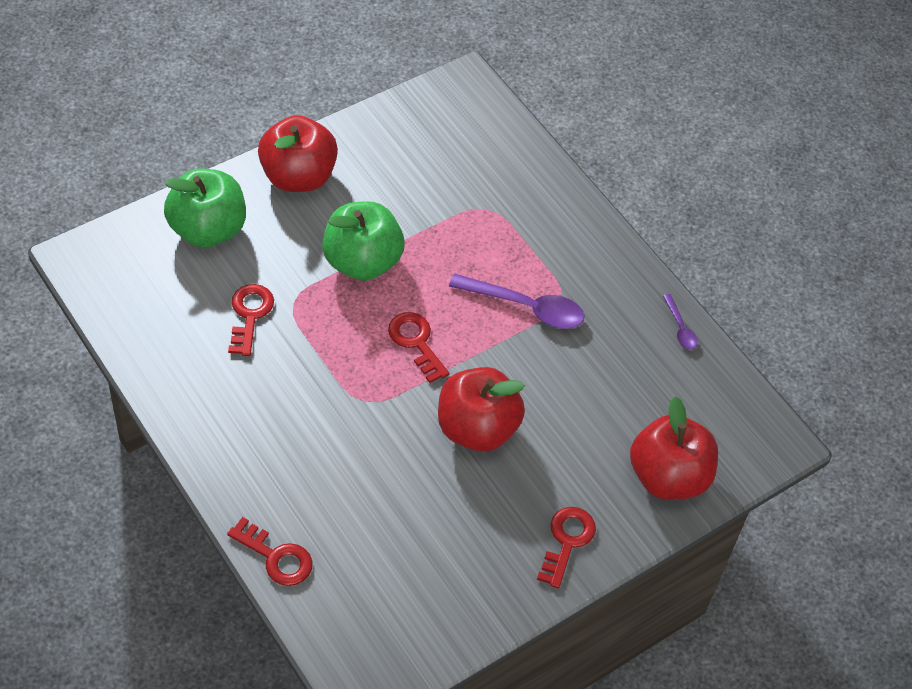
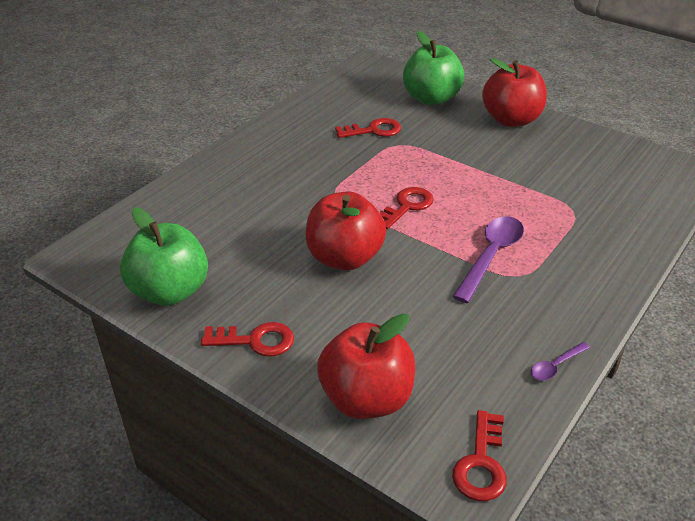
camera: 75 degrees right, 15 degrees down
red key [227,517,313,586] -> red key moved to [452,410,507,501]
green apple [322,201,405,281] -> green apple moved to [120,208,208,306]
purple spoon [449,274,585,329] -> purple spoon turned 150 degrees counterclockwise [452,216,524,303]

